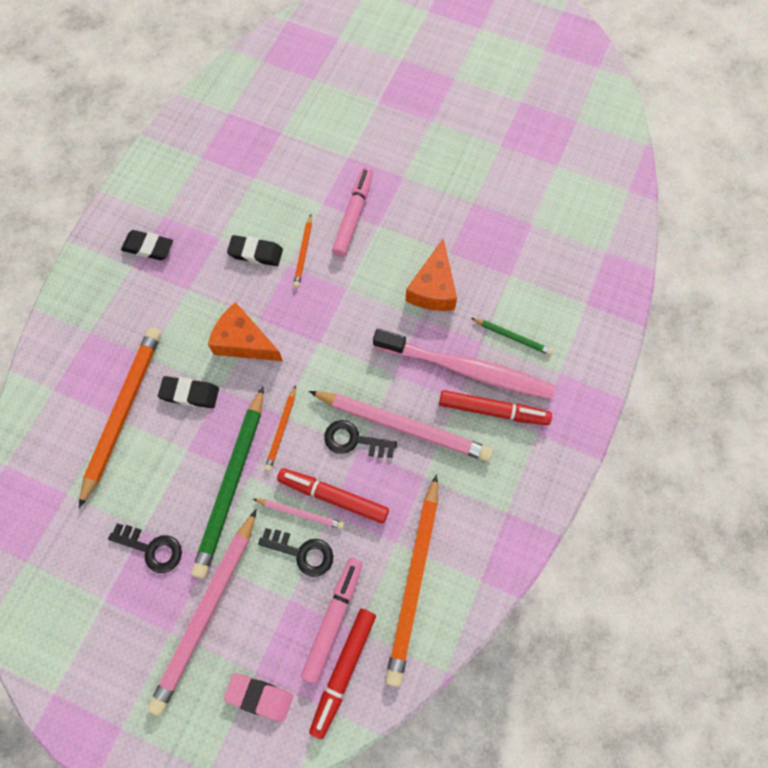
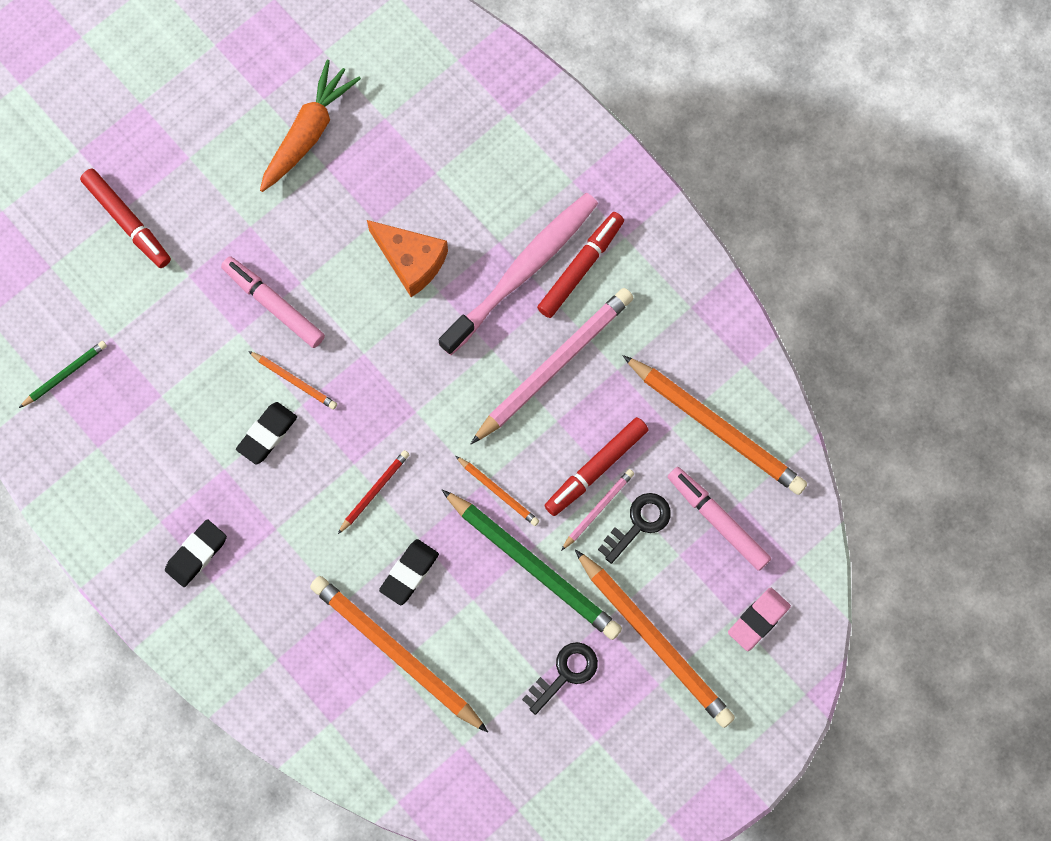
camera: 65 degrees left, 5 degrees up
pink pencil [147,509,257,715] -> orange pencil [575,549,735,728]
orange cheese [208,302,283,361] -> red pencil [338,450,410,534]
red marker [309,609,376,739] -> red marker moved to [80,169,171,268]
black key [324,420,397,458] -> none
green pencil [471,318,553,355] -> green pencil moved to [19,341,107,408]
none -> orange carrot [260,60,361,192]

